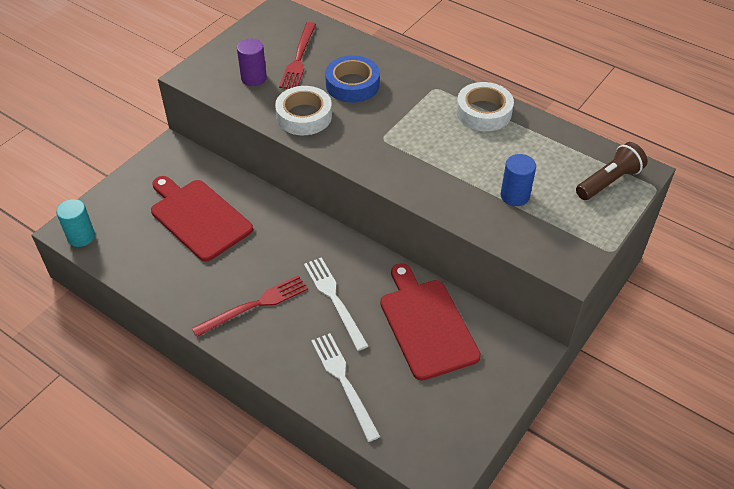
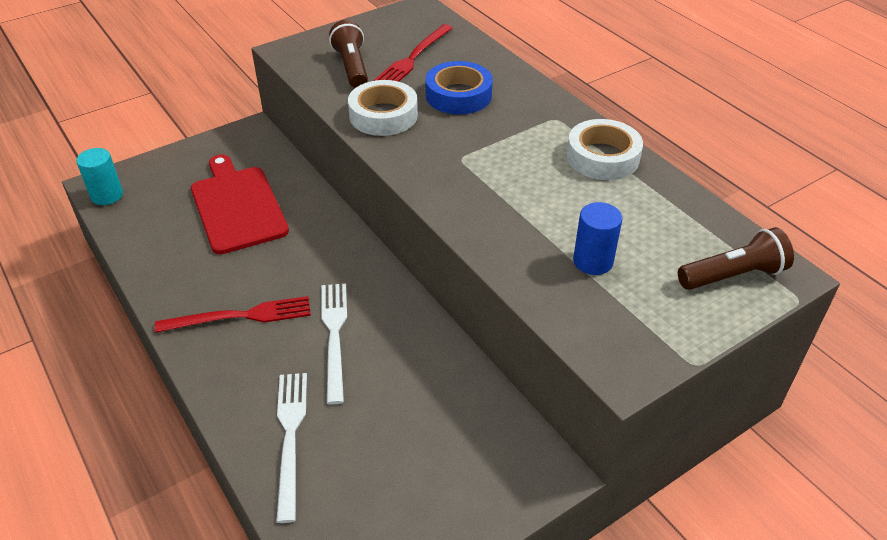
camera: 20 degrees right, 5 degrees down
purple cylinder [237,39,267,86] -> brown flashlight [329,20,368,88]
red cutting board [380,263,481,381] -> none

